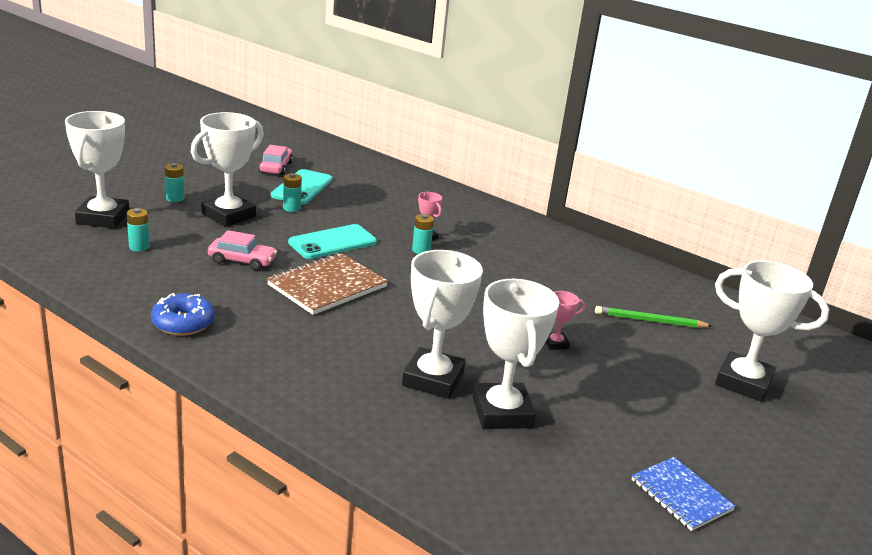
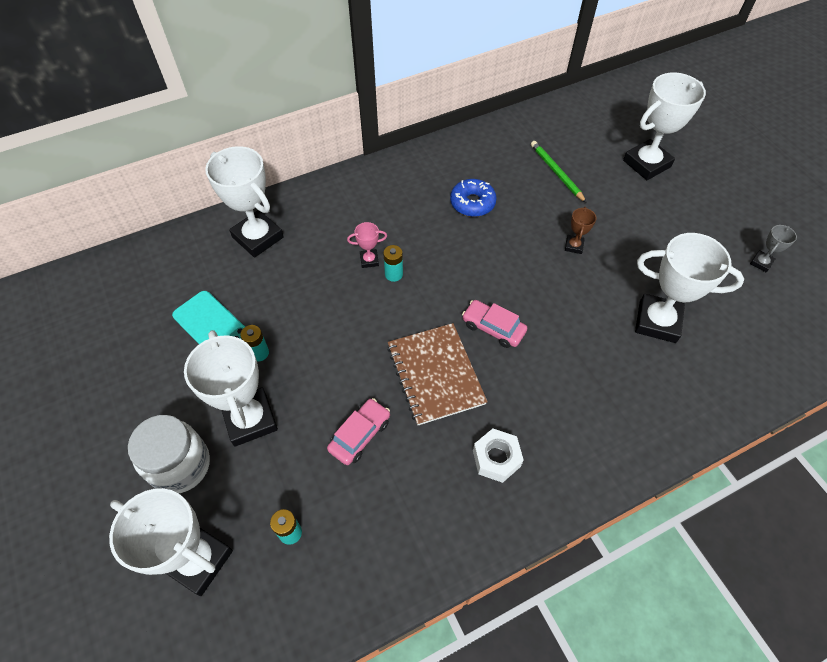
camera: 60 degrees left, 30 degrees up
blue donut [151,293,215,336] -> blue donut moved to [450,179,497,217]
turquoise battery [165,163,184,202] -> white jar [128,415,210,493]
pink car [259,145,293,175] -> pink car moved to [462,300,527,348]
turquoise phone [288,224,377,259] -> none
white trophy [402,250,483,399] -> white trophy moved to [205,146,284,258]
pink trophy [545,291,585,350] -> brown trophy [565,207,596,254]
green pencil [595,306,712,328] -> green pencil turned 120 degrees clockwise [531,141,587,203]
blue notebook [632,457,736,531] -> grey trophy [750,225,797,272]
none -> white nut [473,429,524,483]

